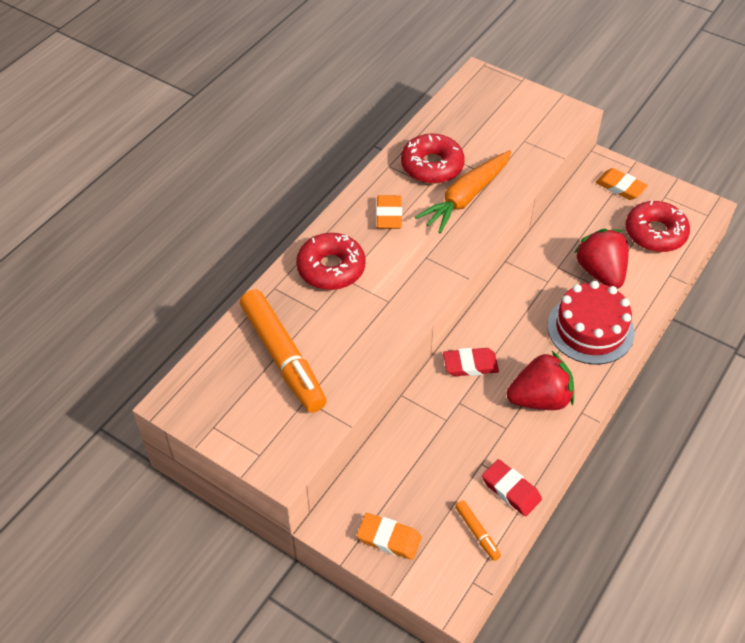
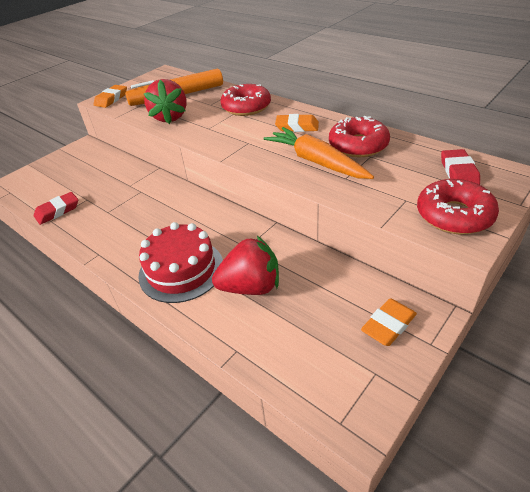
camera: 100 degrees right, 10 degrees down
orange eraser [357,513,422,560] -> orange eraser moved to [94,85,127,108]
red eraser [443,348,499,376] -> red eraser moved to [441,149,480,185]
orange marker [455,500,501,561] -> none
red strawberry [506,351,574,410] -> red strawberry moved to [144,79,187,124]
red donut [625,201,690,252] -> red donut moved to [417,179,499,234]

